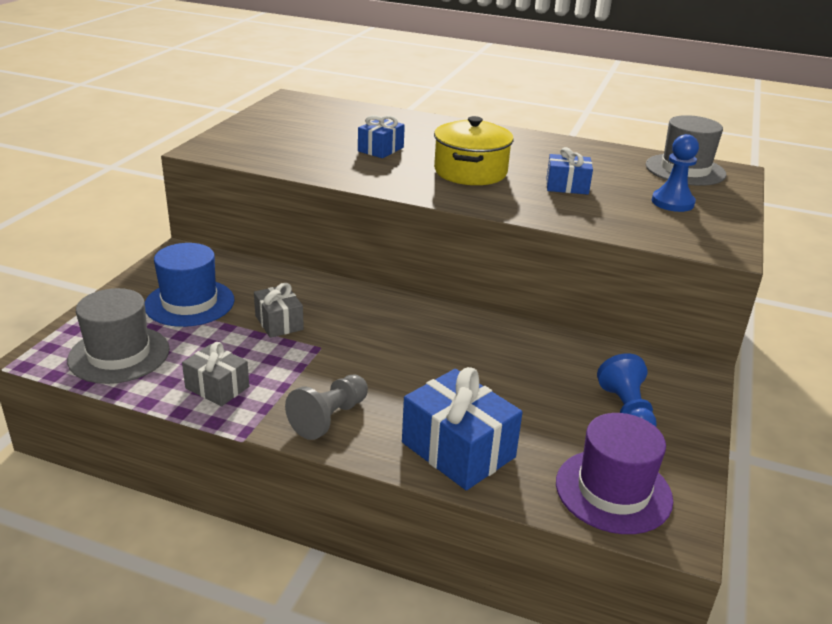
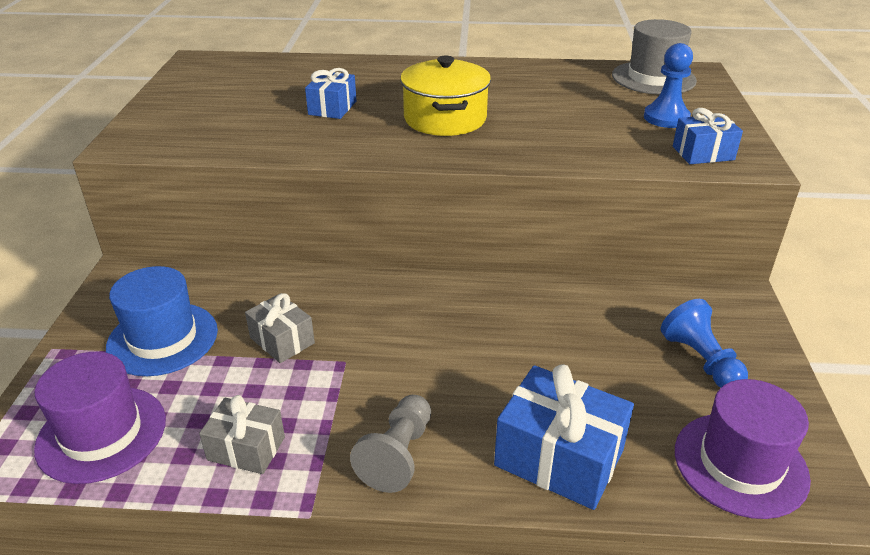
camera: 15 degrees left, 5 degrees up
grey hat [67,288,170,384] -> purple hat [34,352,166,484]
blue gift [546,147,593,195] -> blue gift moved to [673,108,743,164]

